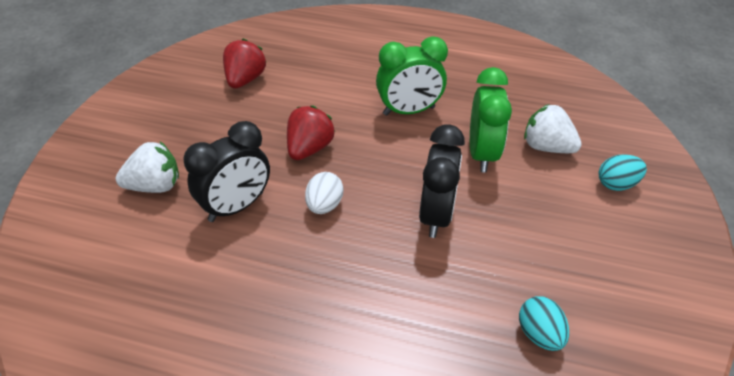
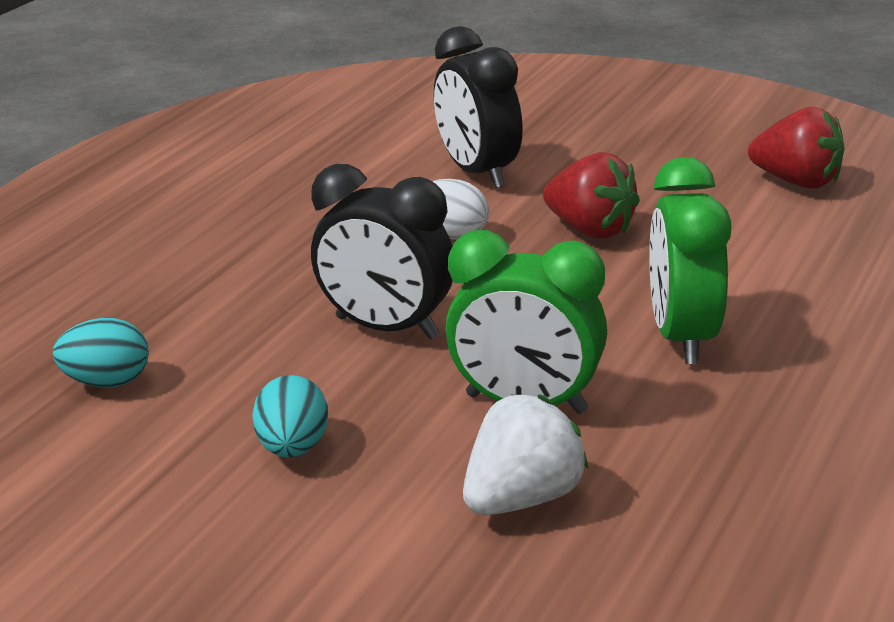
camera: 105 degrees right, 15 degrees down
white strawberry [116,142,179,193] -> none
turquoise egg [599,154,647,191] -> turquoise egg moved to [252,375,328,457]

